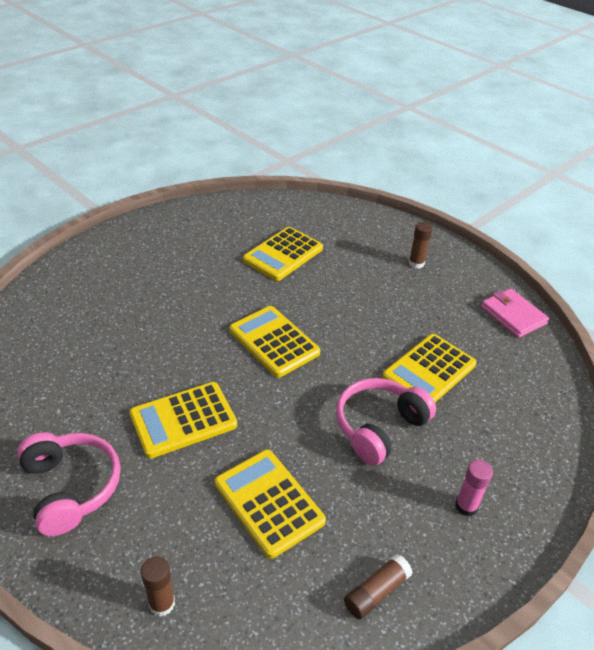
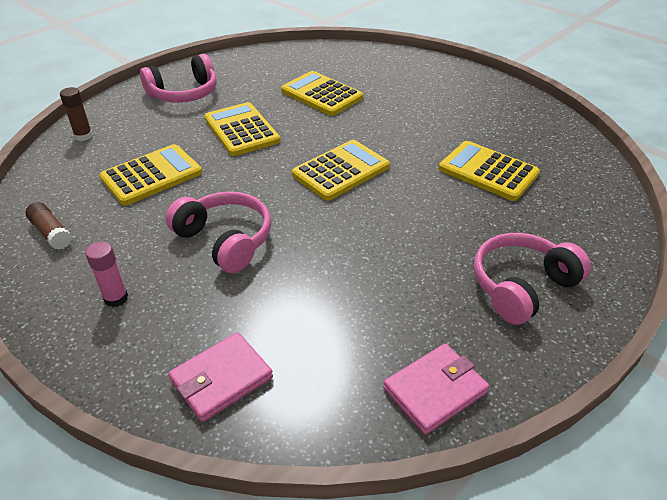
camera: 90 degrees right, 0 degrees up
yellow calculator [382,334,477,402] -> yellow calculator moved to [281,71,363,116]
brown glue stick [409,222,432,269] -> pink headphones [474,233,591,325]
none -> pink wallet [168,332,273,422]

